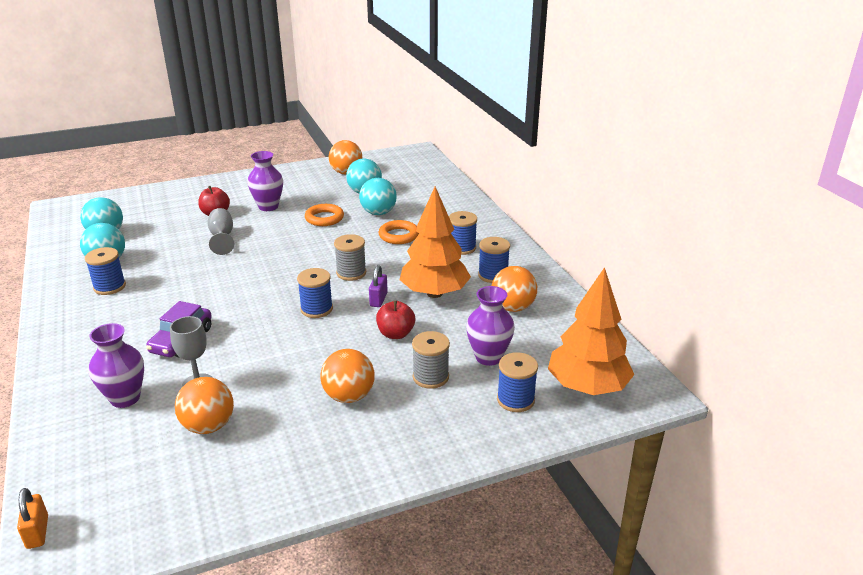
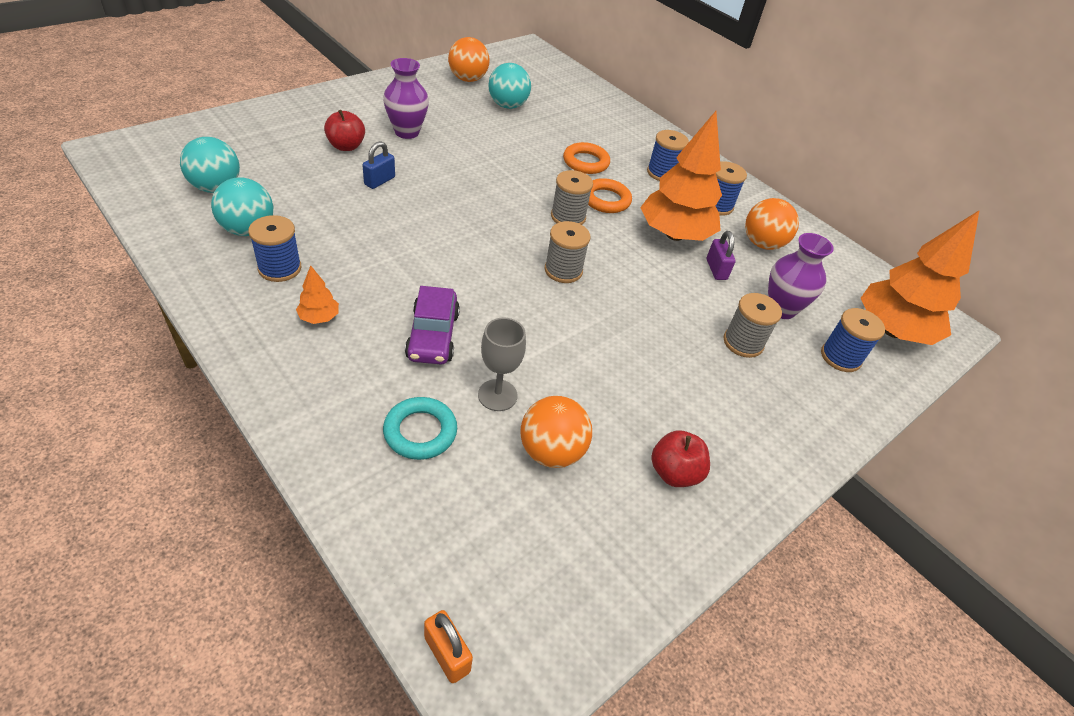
camera: 25 degrees left, 15 degrees up
purple vase [89,323,144,408] -> turquoise ring [383,397,457,460]
grey goblet [208,208,234,255] -> blue padlock [362,141,395,189]
blue spool [297,268,333,318] -> grey spool [544,221,590,283]
orange ring [305,204,344,226] -> orange ring moved to [588,178,632,213]
orange ball [320,349,374,403] -> none
turquoise ball [359,178,397,215] -> none
purple padlock [369,265,388,307] -> purple padlock moved to [707,231,736,280]
red apple [376,300,415,339] -> red apple moved to [651,430,710,487]
none -> orange tree [296,266,339,324]

